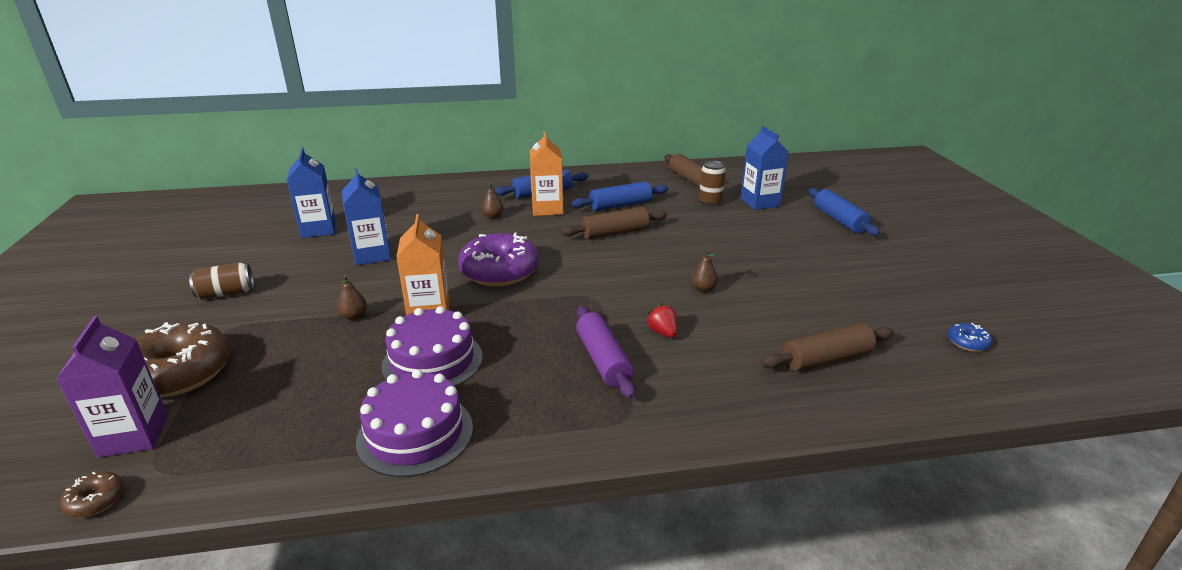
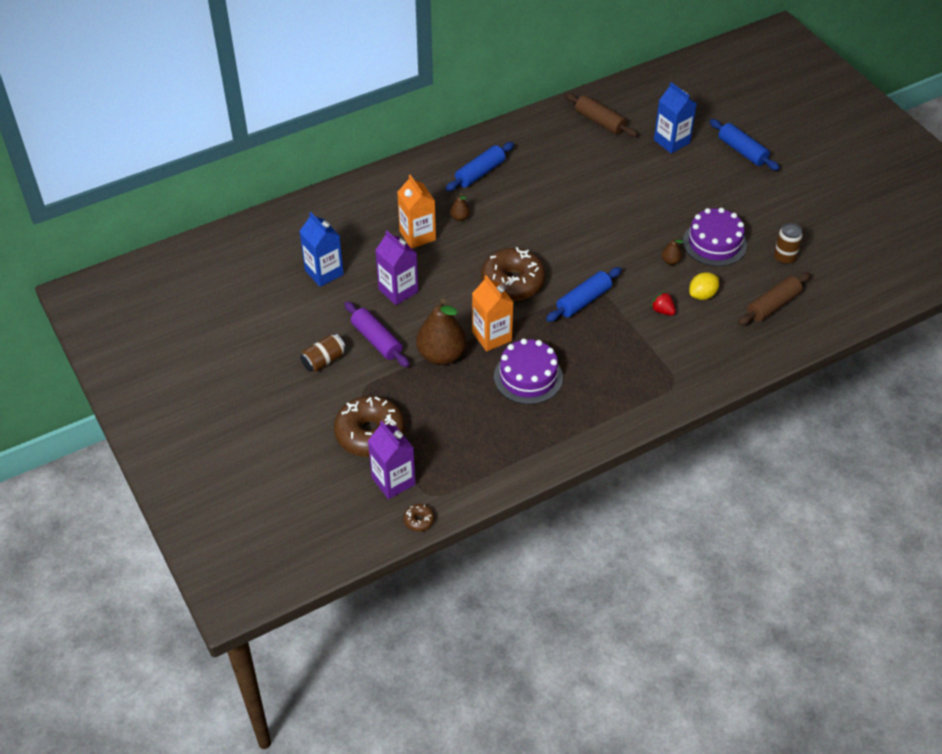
camera: 20 degrees left, 20 degrees up
brown pear [337,275,367,320] -> brown pear [416,298,467,365], size x2.31
blue carton [342,168,391,265] -> purple carton [375,230,418,305]
purple cake [356,369,473,477] -> purple cake moved to [683,208,747,266]
purple donut [458,232,539,286] -> brown donut [481,247,546,301]
orange carton [530,131,563,216] -> orange carton moved to [397,175,436,248]
brown rolling pin [561,207,667,239] -> none
blue rolling pin [571,181,668,211] -> blue rolling pin moved to [546,267,622,322]
purple rolling pin [576,306,636,399] -> purple rolling pin moved to [344,301,410,367]
brown can [699,161,726,206] -> brown can moved to [774,223,803,264]
blue donut [948,323,992,352] -> none
none -> yellow lemon [689,272,719,300]

